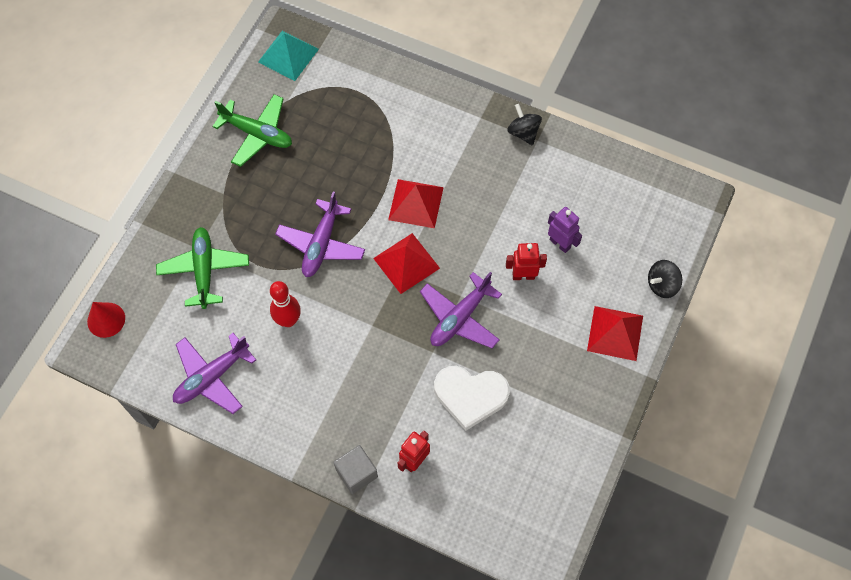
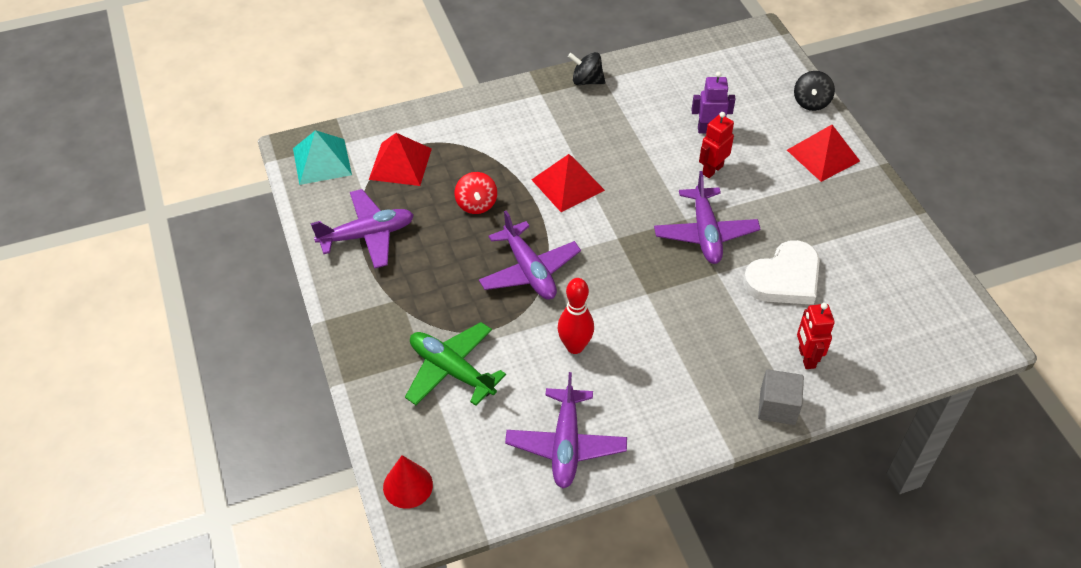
camera: 45 degrees left, 15 degrees down
green plane [212,94,292,167] -> purple plane [311,189,414,269]
red pyramid [373,233,440,294] -> red pyramid moved to [369,133,432,186]
none -> red spinning top [455,172,497,214]

